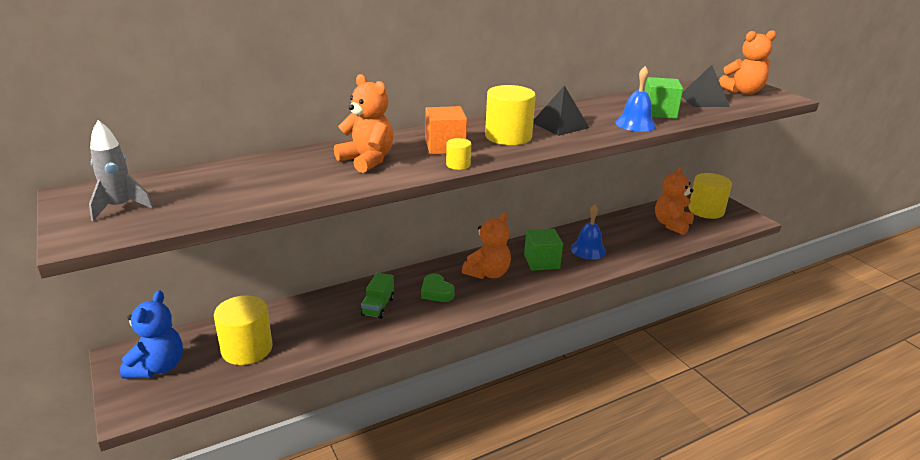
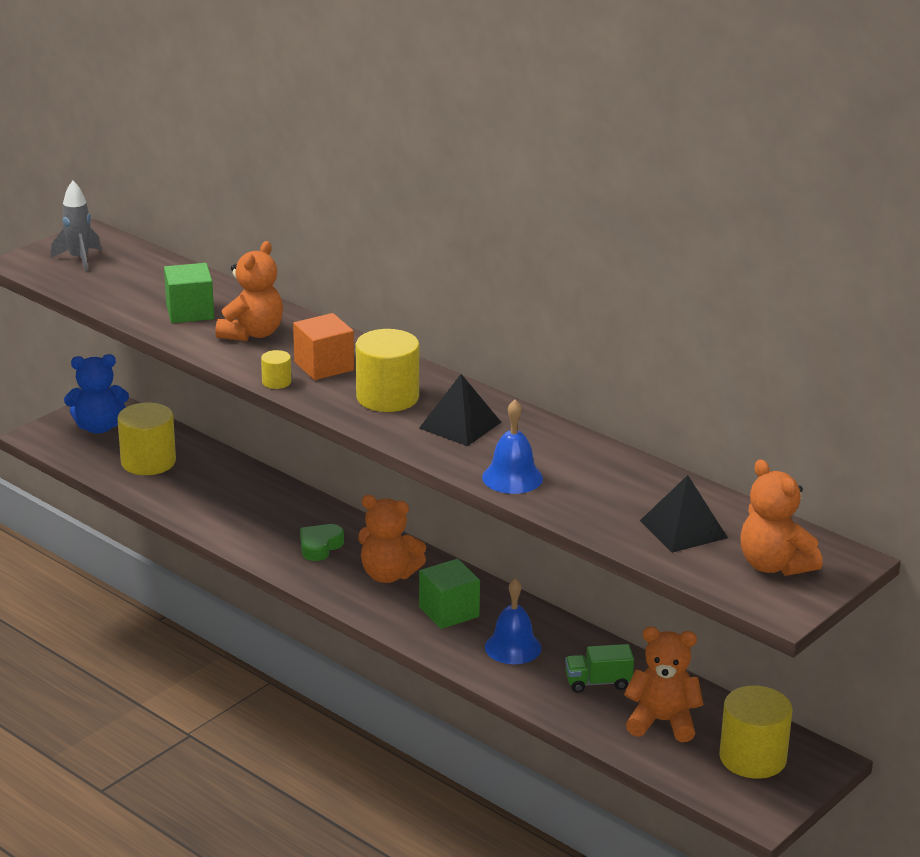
camera: 70 degrees right, 0 degrees up
green truck [361,273,394,319] -> green truck moved to [565,644,634,693]
green cube [645,77,683,119] -> green cube moved to [164,263,214,323]

